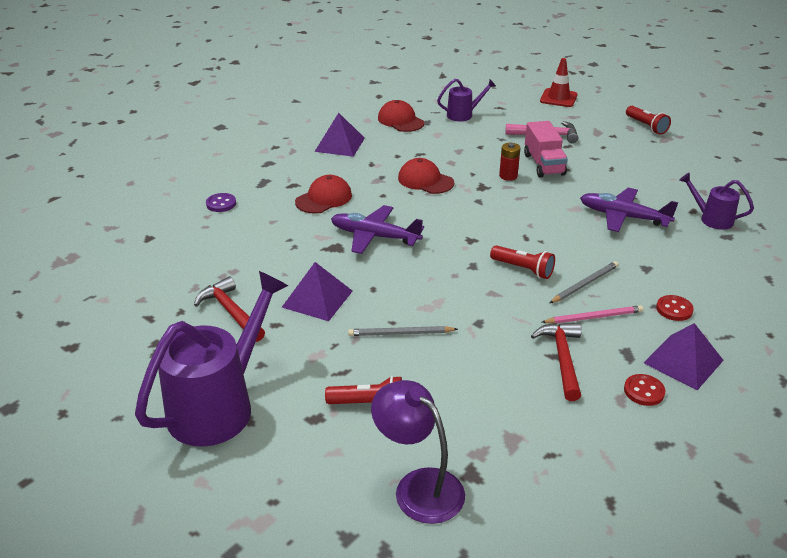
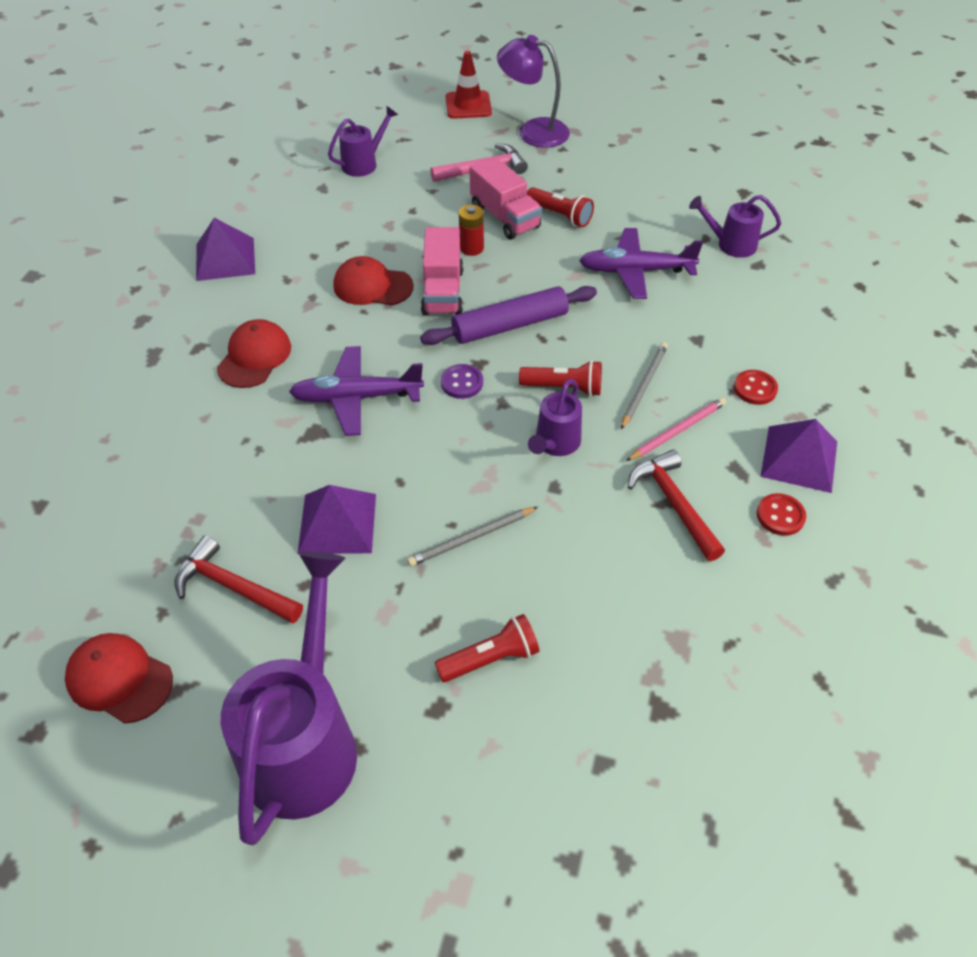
camera: 25 degrees left, 15 degrees up
purple button [206,193,236,212] -> purple button moved to [441,364,483,399]
purple lamp [371,380,465,524] -> purple lamp moved to [497,35,570,148]
red cap [378,100,424,132] -> red cap moved to [65,633,173,724]
red flashlight [626,106,671,135] -> red flashlight moved to [527,187,594,227]
none -> purple rolling pin [420,286,597,345]
none -> pink truck [421,227,463,316]
none -> purple watering can [528,379,582,456]

